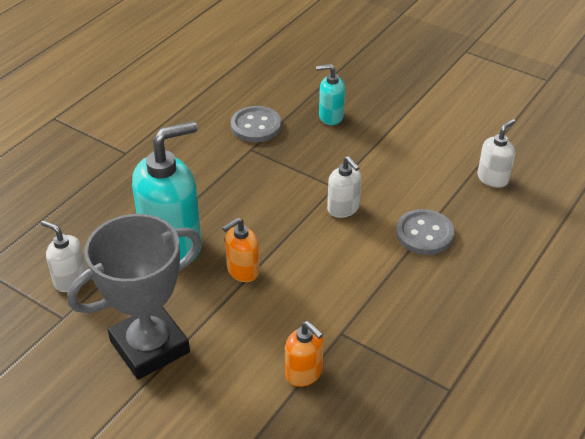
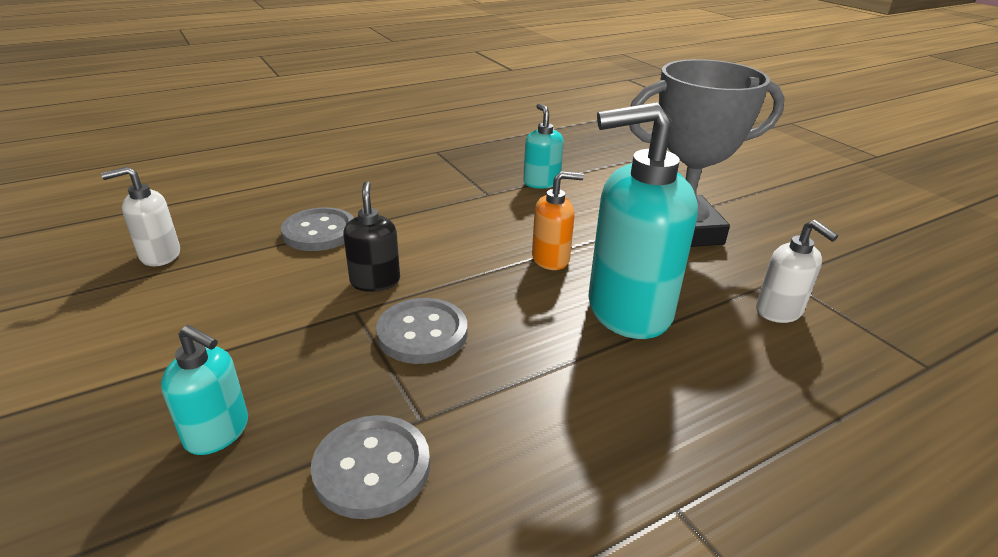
camera: 155 degrees left, 10 degrees down
orange soap dispenser [285,321,324,387] -> turquoise soap dispenser [523,104,564,189]
white soap dispenser [327,156,361,218] -> black soap dispenser [343,181,400,292]
none -> grey button [376,298,467,364]

